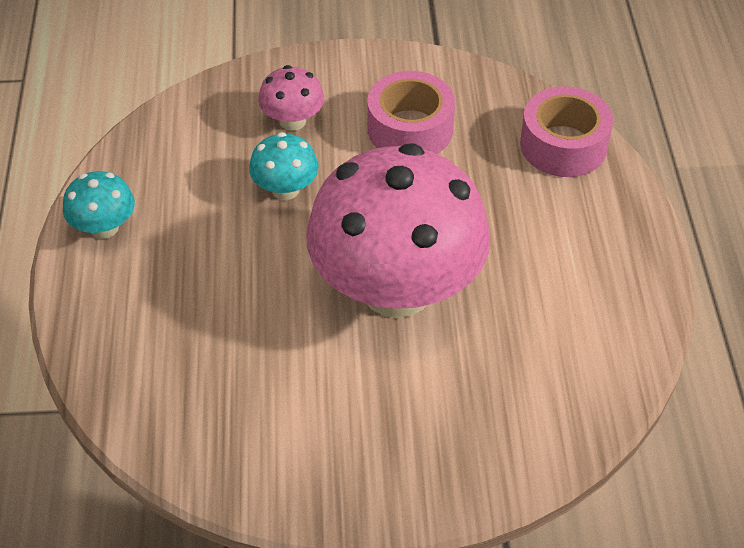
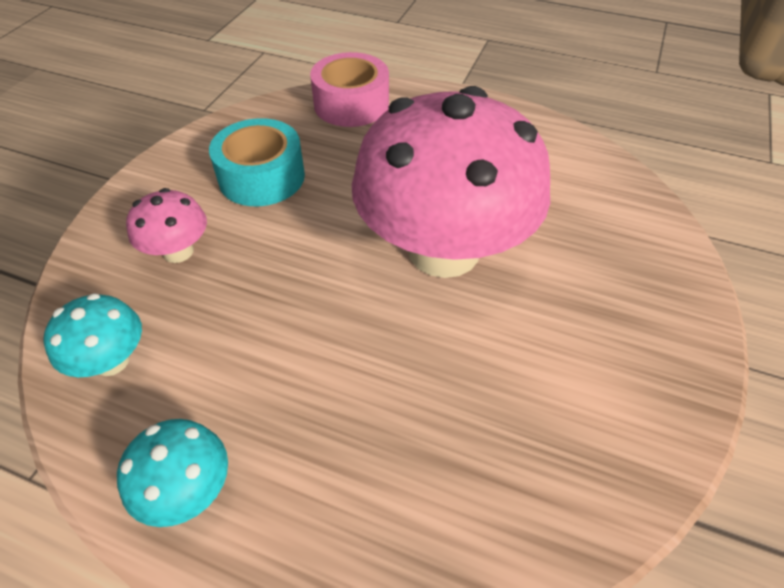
camera: 65 degrees left, 0 degrees up
turquoise mushroom [249,132,319,200] -> turquoise mushroom moved to [43,293,142,377]
pink tape [367,71,455,154] -> turquoise tape [209,118,305,206]

